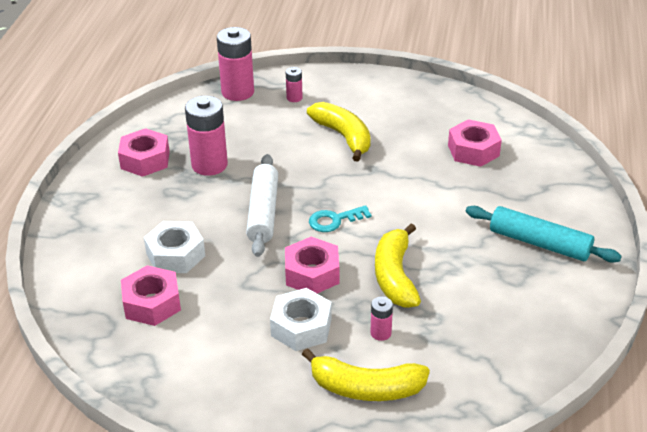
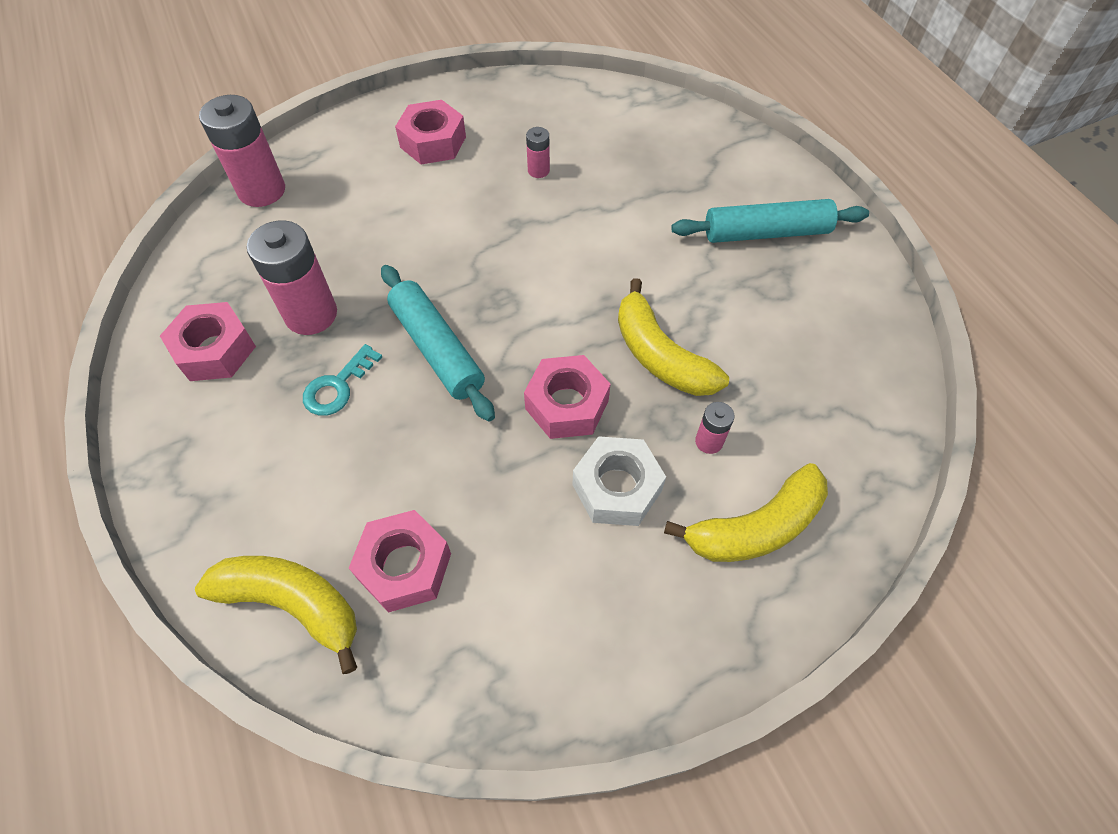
camera: 35 degrees left, 20 degrees up
white nut [144,221,205,273] -> none
white rolling pin [246,154,278,257] -> turquoise rolling pin [381,265,495,422]
pink battery [286,67,303,102] -> pink battery moved to [526,127,550,178]
yellow banana [307,102,371,162] -> yellow banana moved to [195,556,357,674]
turquoise key [309,205,372,232] -> turquoise key moved to [303,344,382,416]
pink nut [448,119,502,167] -> pink nut moved to [395,100,466,164]

